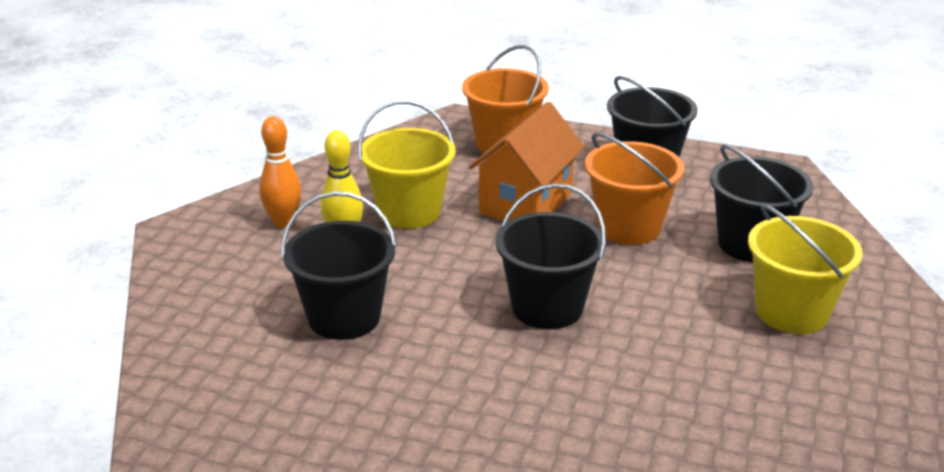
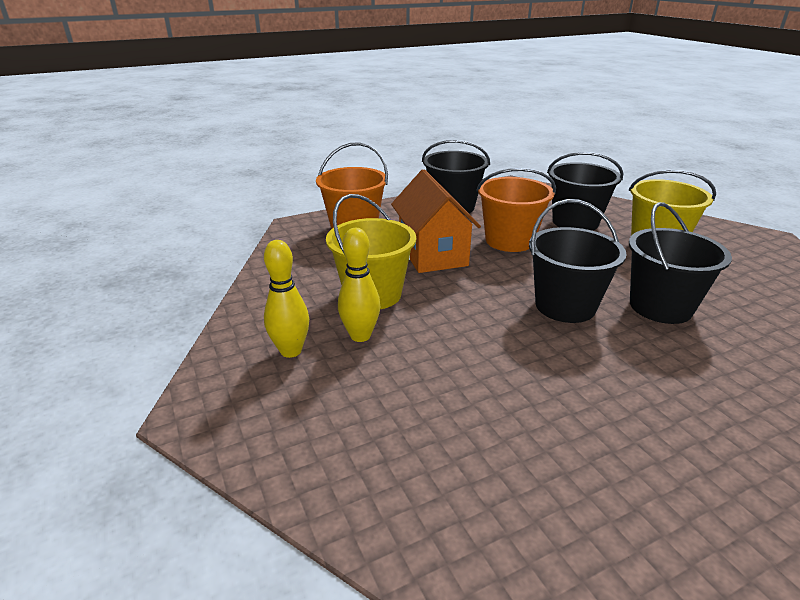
camera: 45 degrees left, 0 degrees up
orange bowling pin [259,116,302,228] -> yellow bowling pin [264,240,309,358]
black bucket [281,192,397,340] -> black bucket moved to [629,202,732,324]

